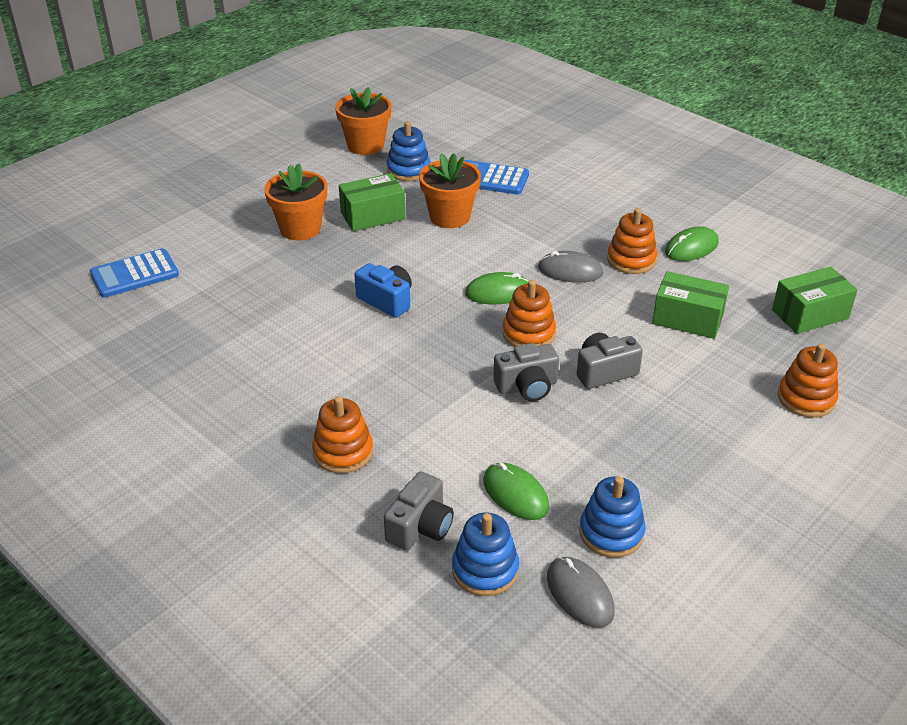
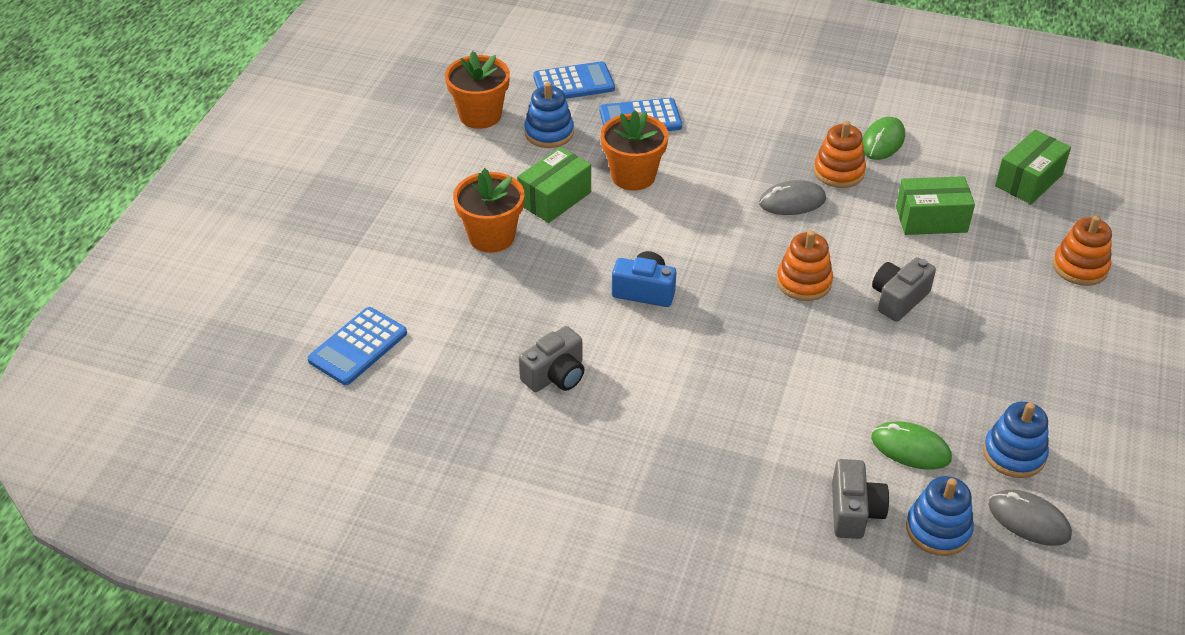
camera: 25 degrees left, 5 degrees up
orange stacking toy [312,396,373,473] -> none
green mouse [465,272,529,305] -> none
grey camera [493,343,559,401] -> grey camera moved to [519,326,584,392]
none -> blue calculator [533,61,615,99]

